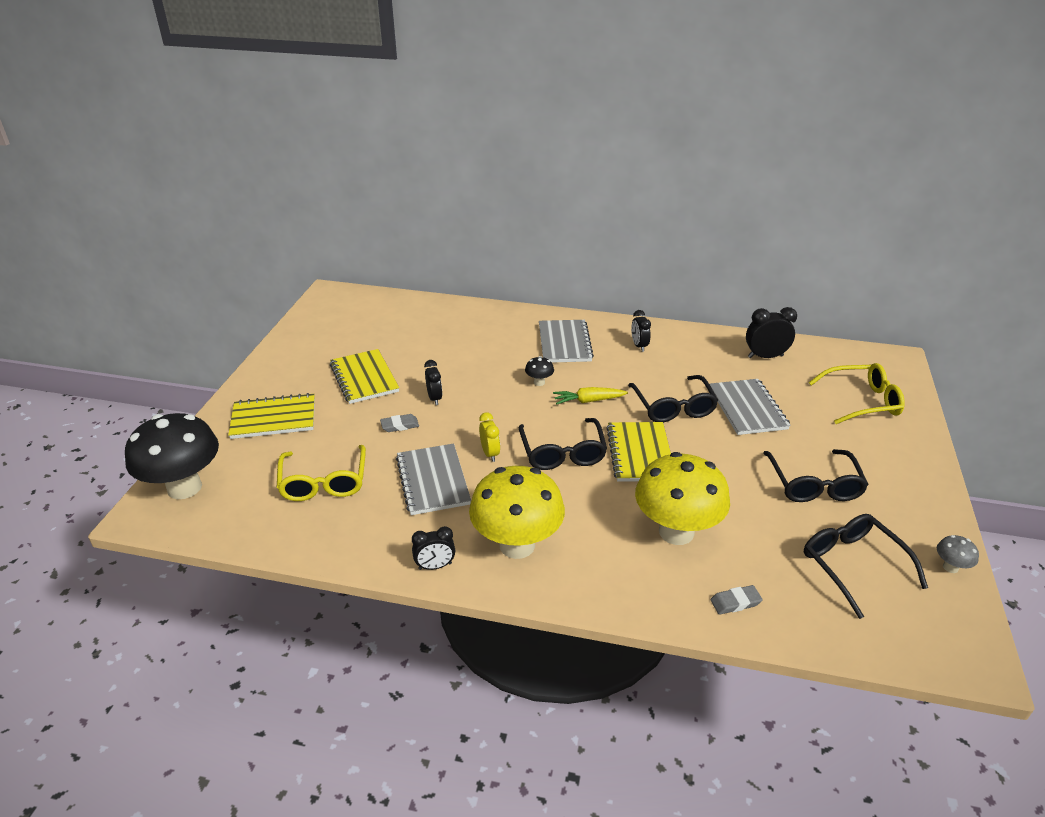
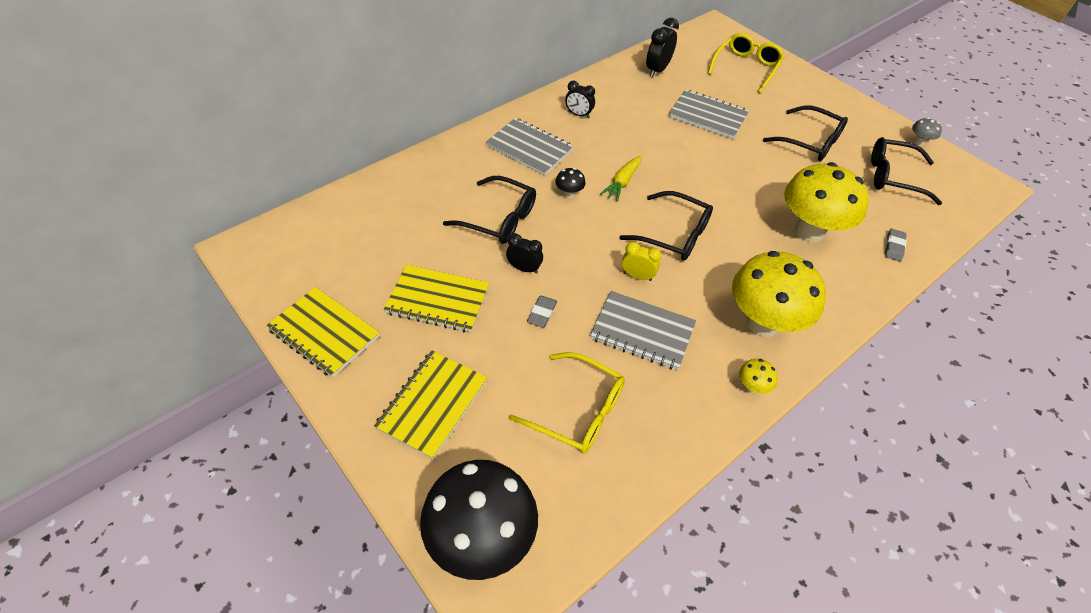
camera: 55 degrees left, 15 degrees up
black clock [412,526,455,570] -> yellow mushroom [739,359,778,394]
yellow notebook [606,422,671,482] -> yellow notebook moved to [266,287,380,378]
black glasses [628,375,718,422] -> black glasses moved to [443,176,536,244]

